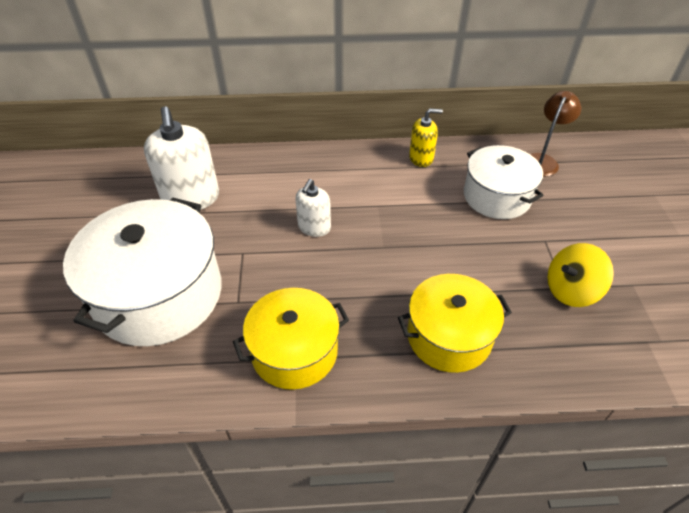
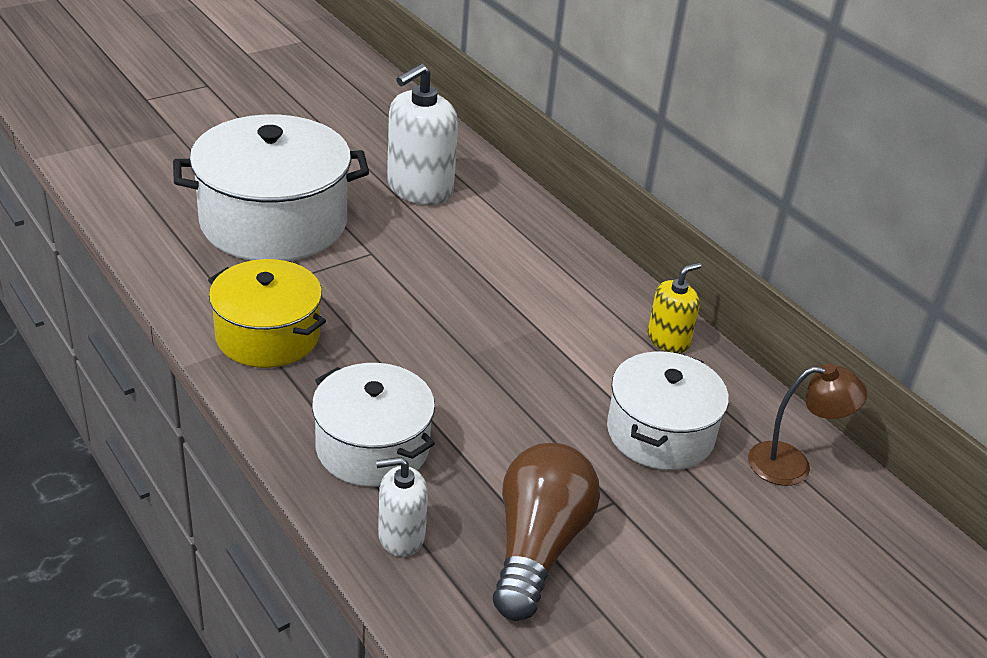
camera: 55 degrees right, 10 degrees down
white soap dispenser [295,179,331,237] -> white soap dispenser moved to [376,457,428,557]
yellow pot [398,274,512,373] -> white pot [312,363,435,487]
yellow soap dispenser [409,108,443,167] -> yellow soap dispenser turned 90 degrees counterclockwise [647,262,701,353]
yellow spinning top [547,243,614,307] -> brown light bulb [493,443,600,621]

